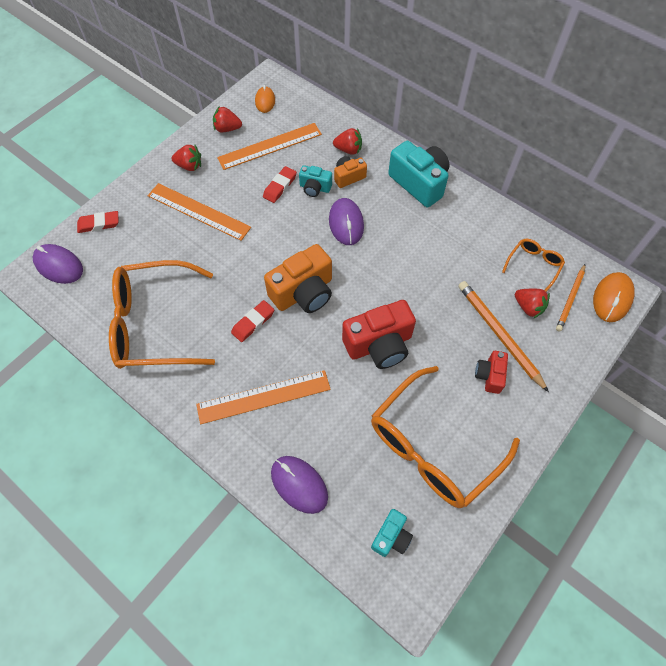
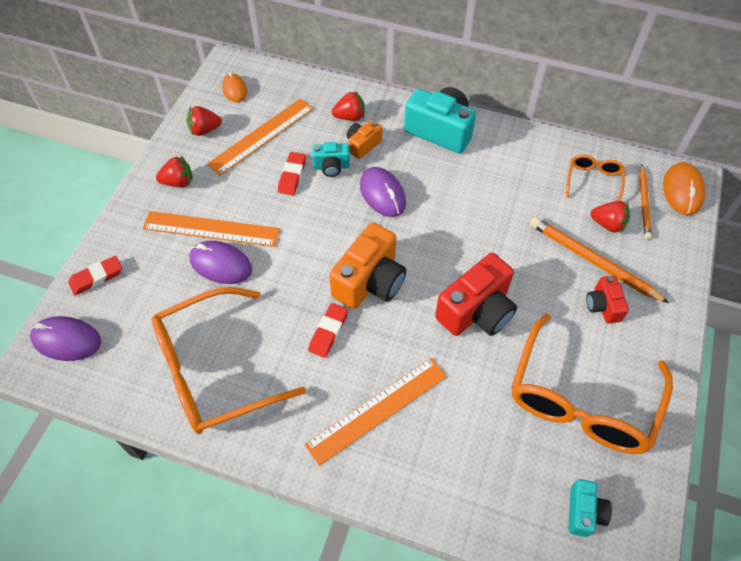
camera: 20 degrees left, 5 degrees down
purple mouse [271,456,328,514] -> purple mouse moved to [190,241,252,284]

